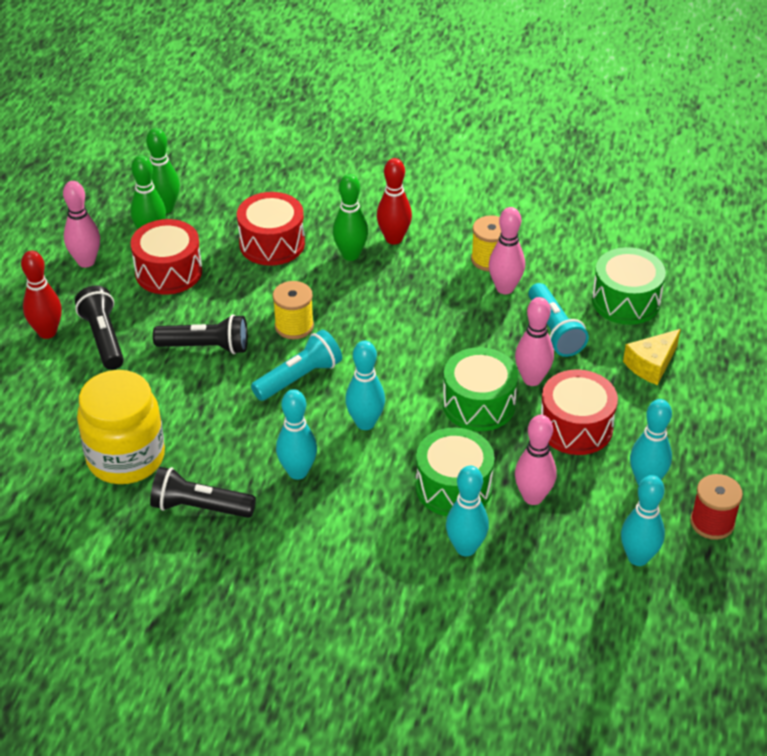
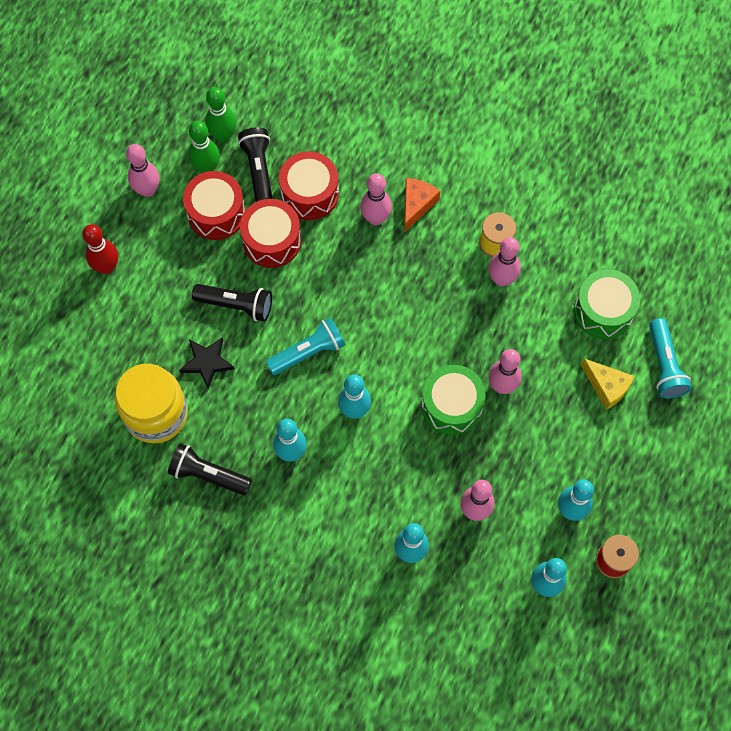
camera: 10 degrees right, 25 degrees up
black flashlight [75,286,124,370] -> black flashlight moved to [238,127,273,202]
yellow spool [273,281,314,339] -> none
green bowling pin [333,174,368,261] -> pink bowling pin [360,173,392,225]
red bowling pin [377,158,412,245] -> orange cheese [404,178,440,232]
green drum [416,428,495,516] -> none
turquoise flashlight [528,283,589,357] -> turquoise flashlight moved to [649,318,692,398]
red drum [541,370,618,455] -> red drum moved to [240,199,301,268]
yellow cheese [623,329,681,385] -> yellow cheese turned 105 degrees counterclockwise [581,358,635,410]
none -> black star [179,337,235,389]

